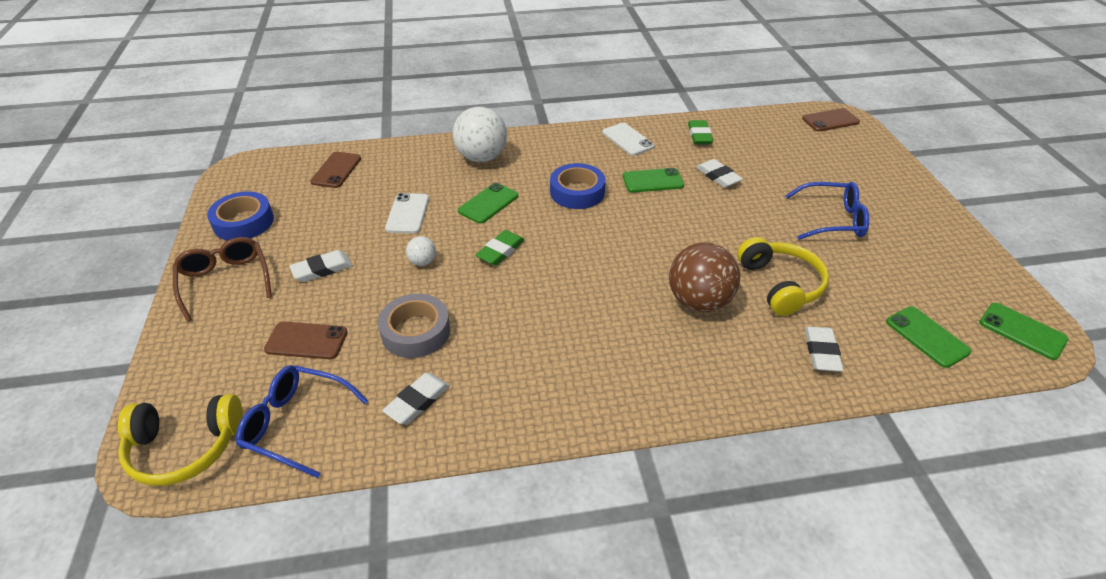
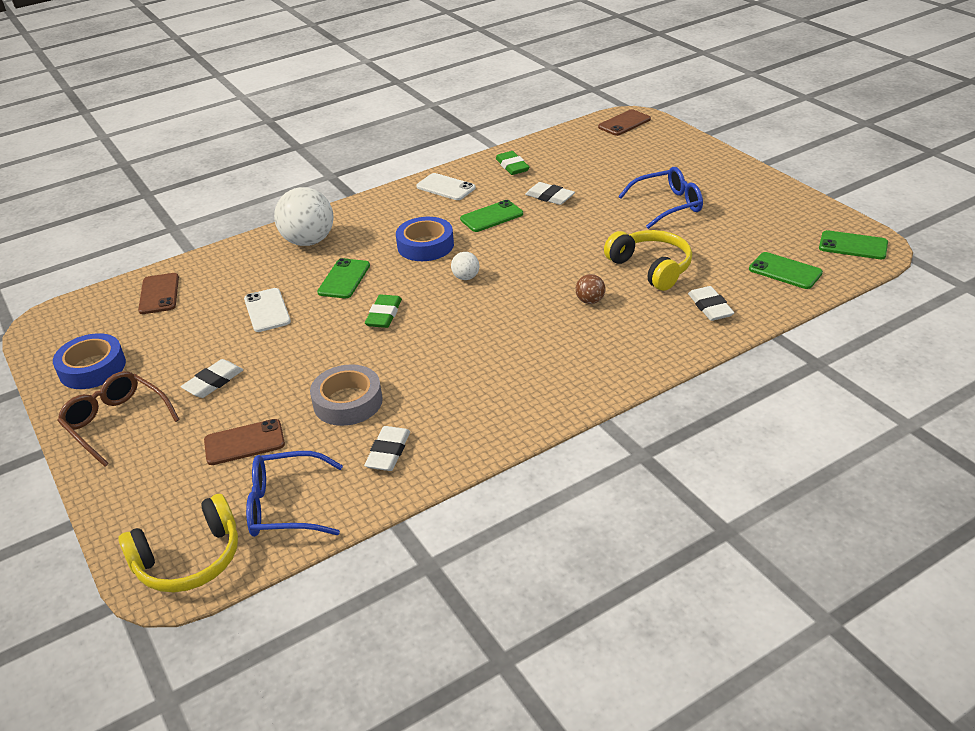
camera: 20 degrees left, 5 degrees down
white ball [406,236,436,266] -> white ball moved to [451,252,479,280]
brown ball [669,242,740,312] -> brown ball [575,274,605,304], size x0.46

